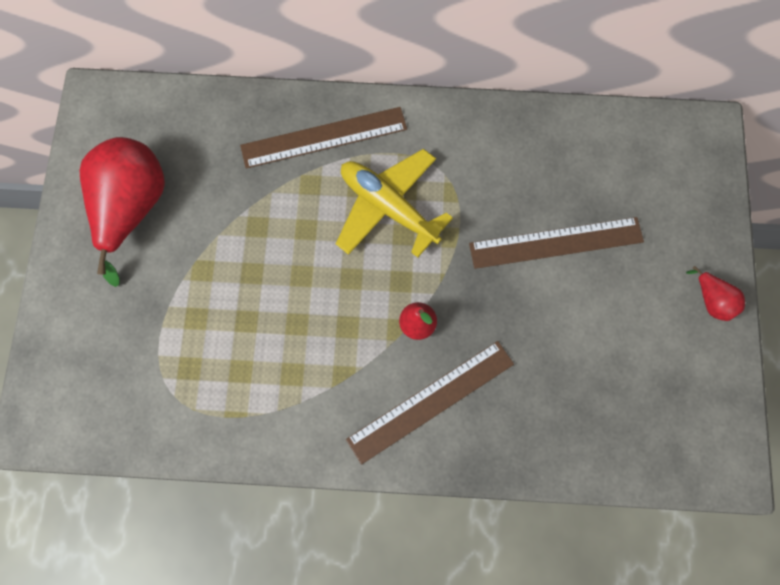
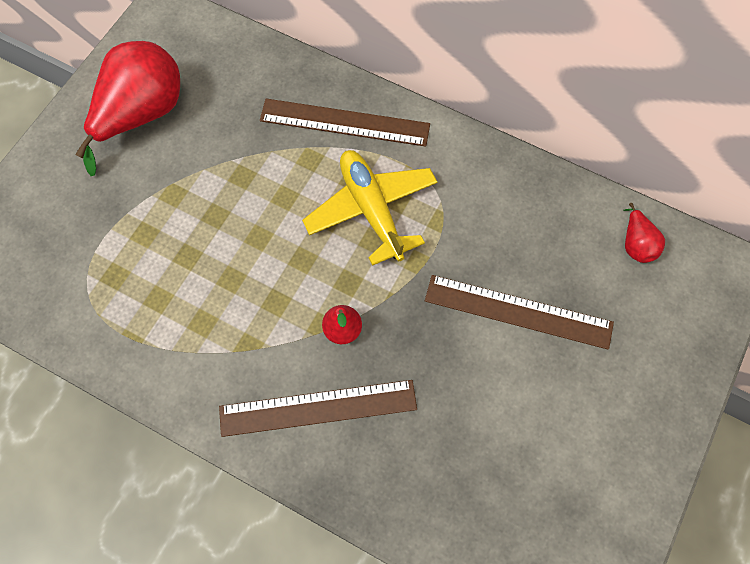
camera: 25 degrees right, 5 degrees down
red pear [686,266,745,321] -> red pear moved to [623,203,665,263]

